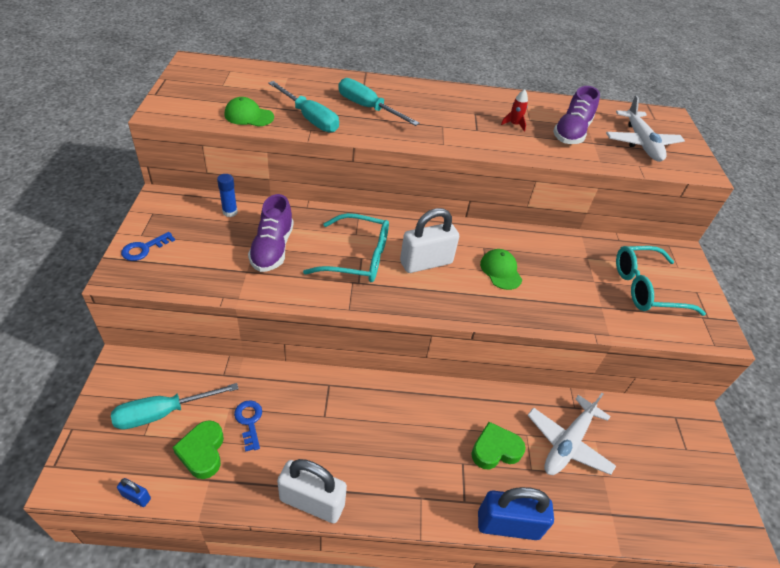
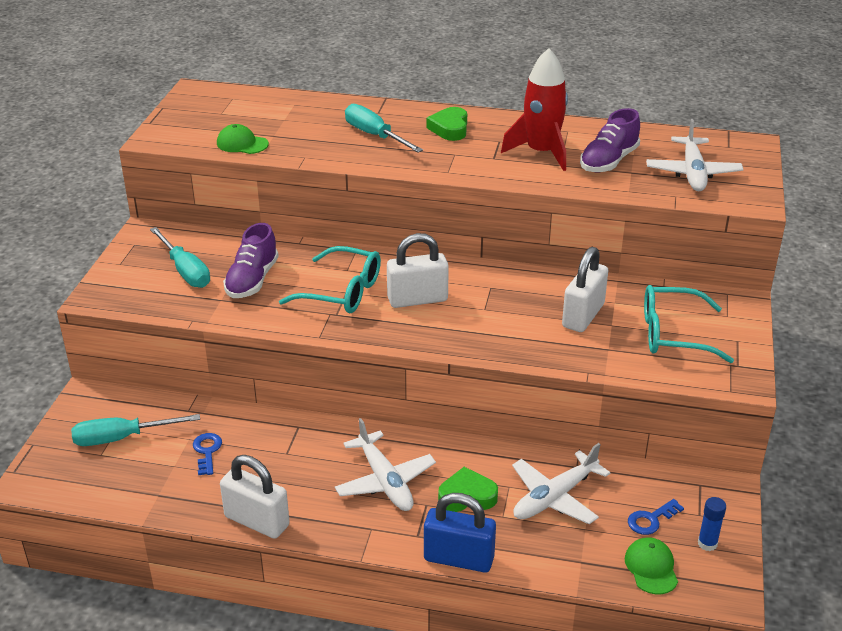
camera: 15 degrees right, 10 degrees down
blue padlock [117,478,151,507] -> none
blue key [121,232,175,261] -> blue key moved to [628,499,684,535]
green heart [172,420,224,479] -> green heart moved to [426,107,467,141]
blue glue stick [217,174,238,217] -> blue glue stick moved to [698,497,726,551]
turquoise screwdriver [268,81,339,133] -> turquoise screwdriver moved to [150,227,210,288]
green cap [480,249,522,290] -> green cap moved to [625,537,678,594]
red rocket [501,89,528,132] -> red rocket [501,48,568,171], size x2.49
none -> white plane [335,418,436,511]
none -> white padlock [562,247,608,332]

